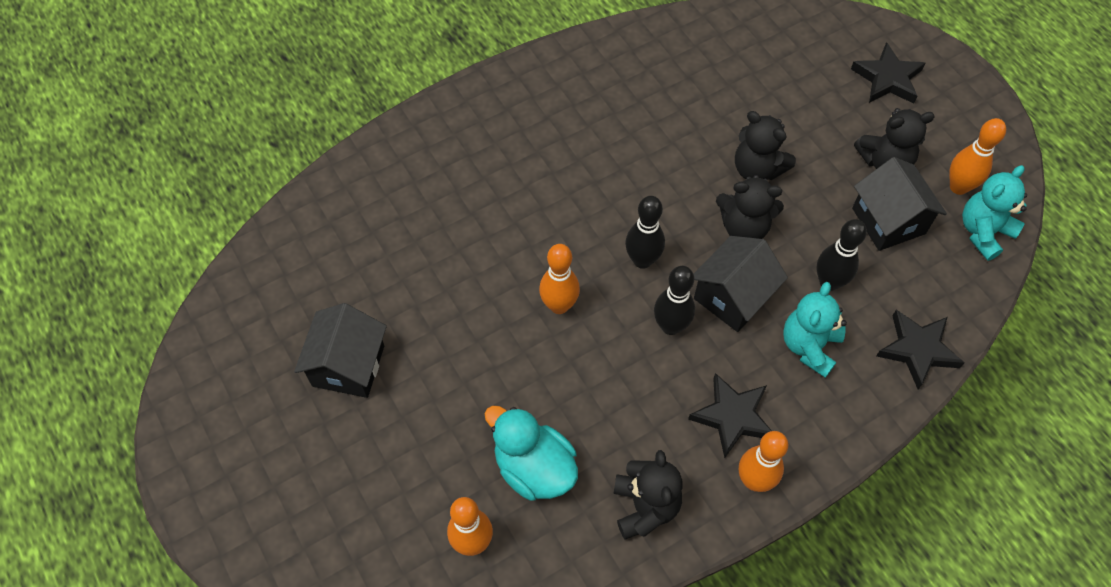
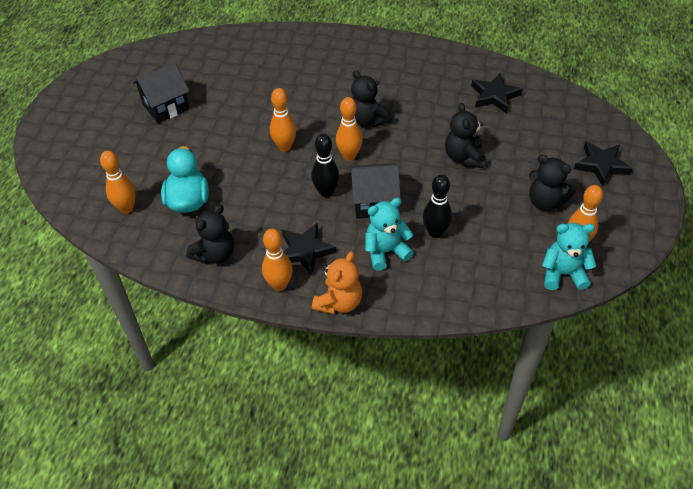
camera: 45 degrees right, 10 degrees down
black bowling pin [625,196,665,269] -> orange bowling pin [336,97,363,161]
black teddy bear [716,175,784,239] -> black teddy bear moved to [351,70,392,127]
black house [852,157,947,251] -> none
black star [876,310,965,389] -> black star moved to [471,73,523,113]
none -> orange teddy bear [312,251,362,314]

